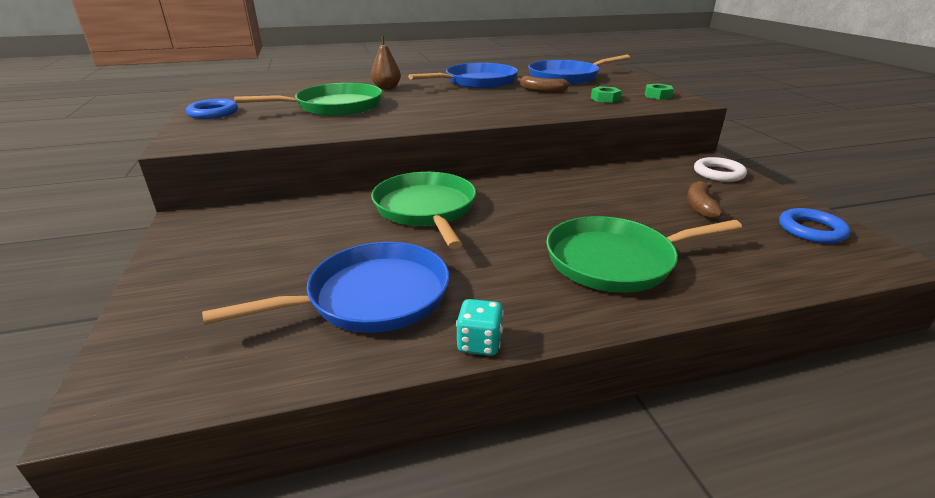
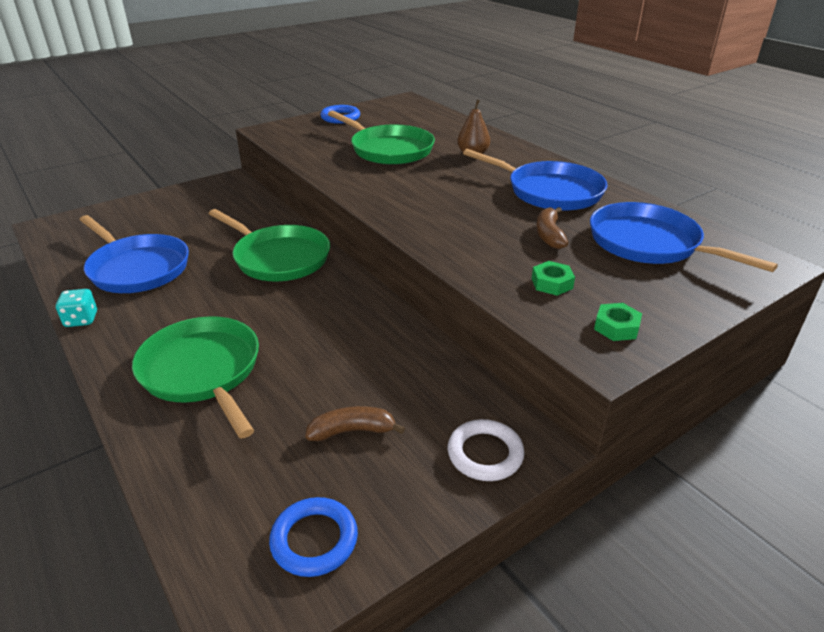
camera: 70 degrees right, 5 degrees up
green pan [371,172,476,249] -> green pan turned 75 degrees clockwise [209,209,330,282]

